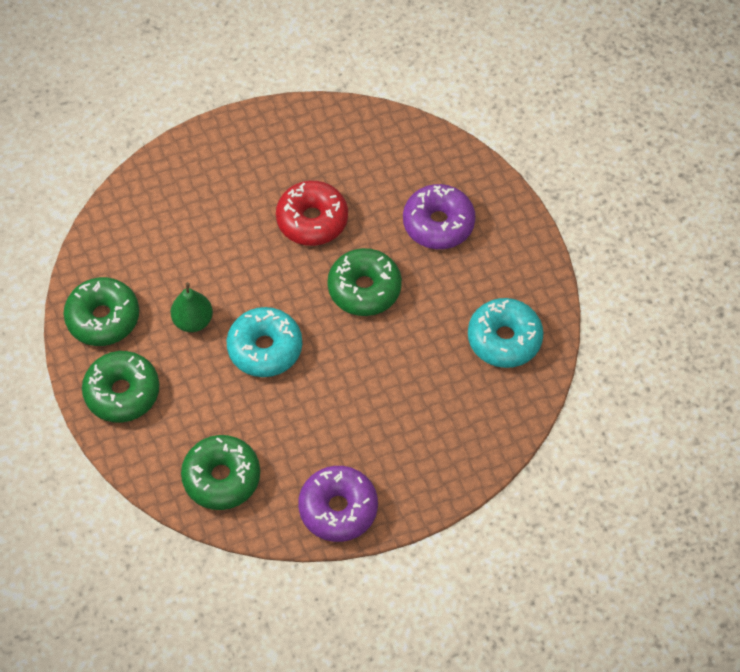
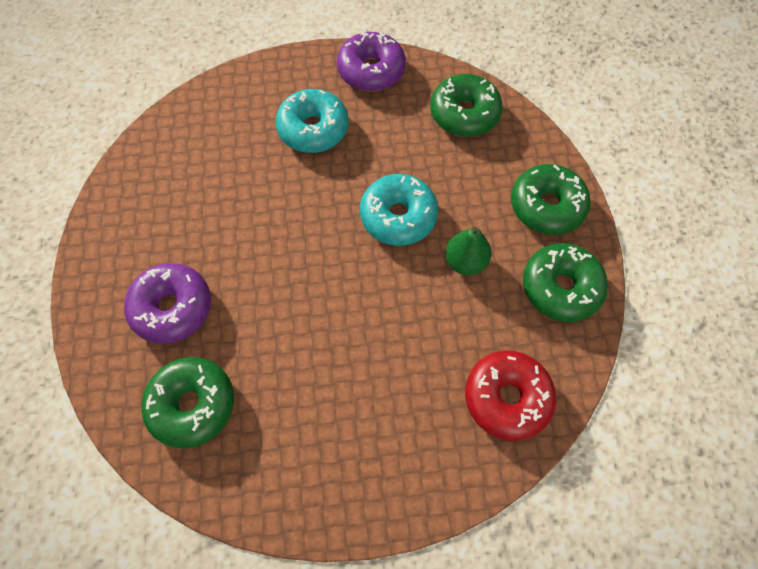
camera: 165 degrees left, 5 degrees up
red donut [276,181,348,246] -> red donut moved to [465,350,556,441]
green donut [327,248,402,316] -> green donut moved to [141,357,234,448]
turquoise donut [468,298,544,368] -> turquoise donut moved to [276,89,349,153]

